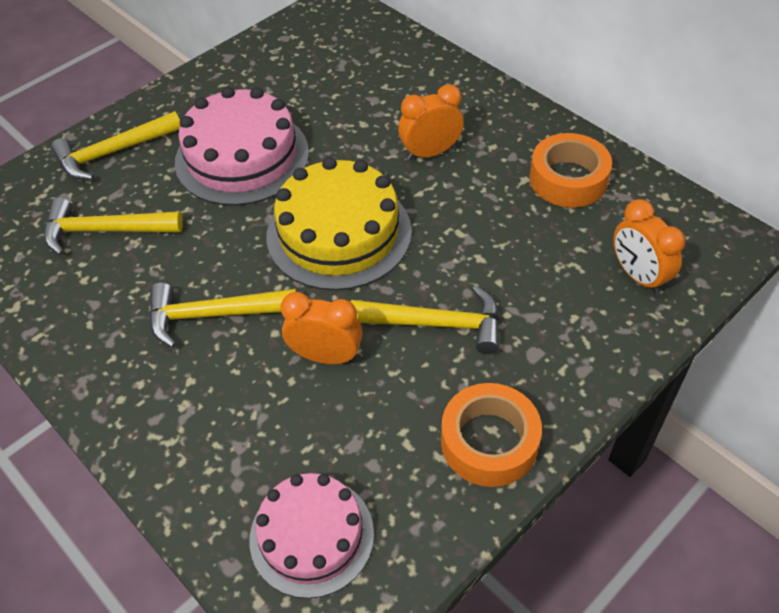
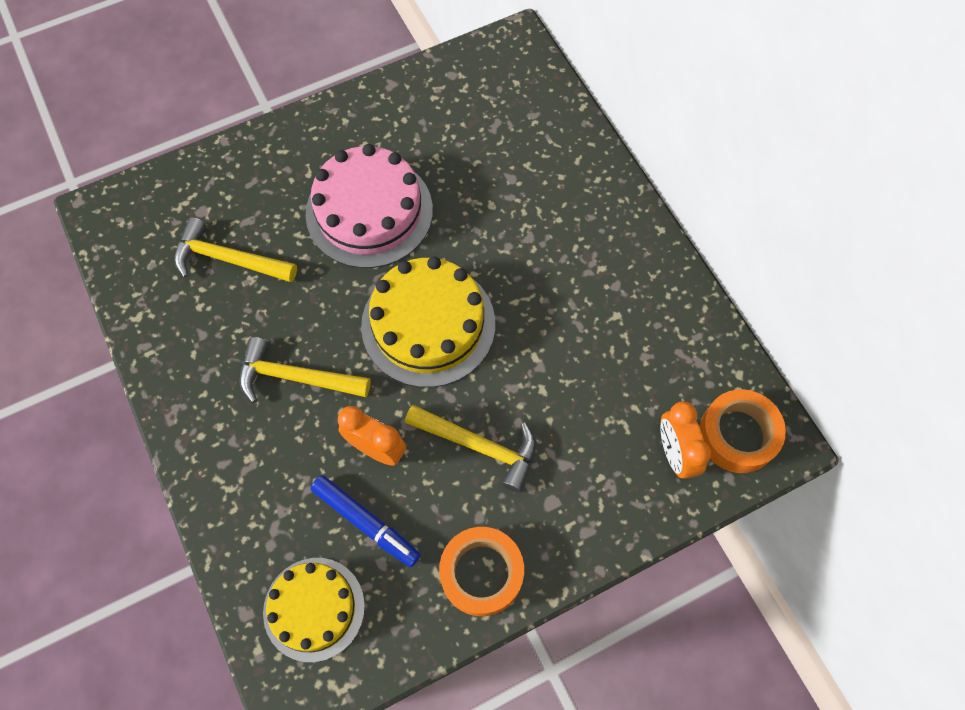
camera: 15 degrees right, 15 degrees up
yellow hammer [51,111,180,180] -> none
pink cake [250,473,374,599] -> yellow cake [263,558,365,662]
orange clock [398,84,464,160] -> none
orange tape [530,133,612,208] -> orange tape moved to [699,389,786,473]
none -> blue marker [311,475,421,567]

